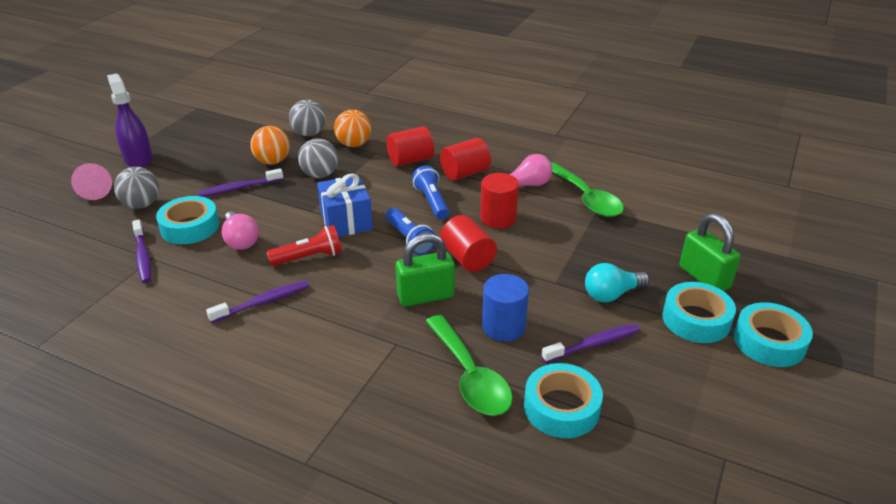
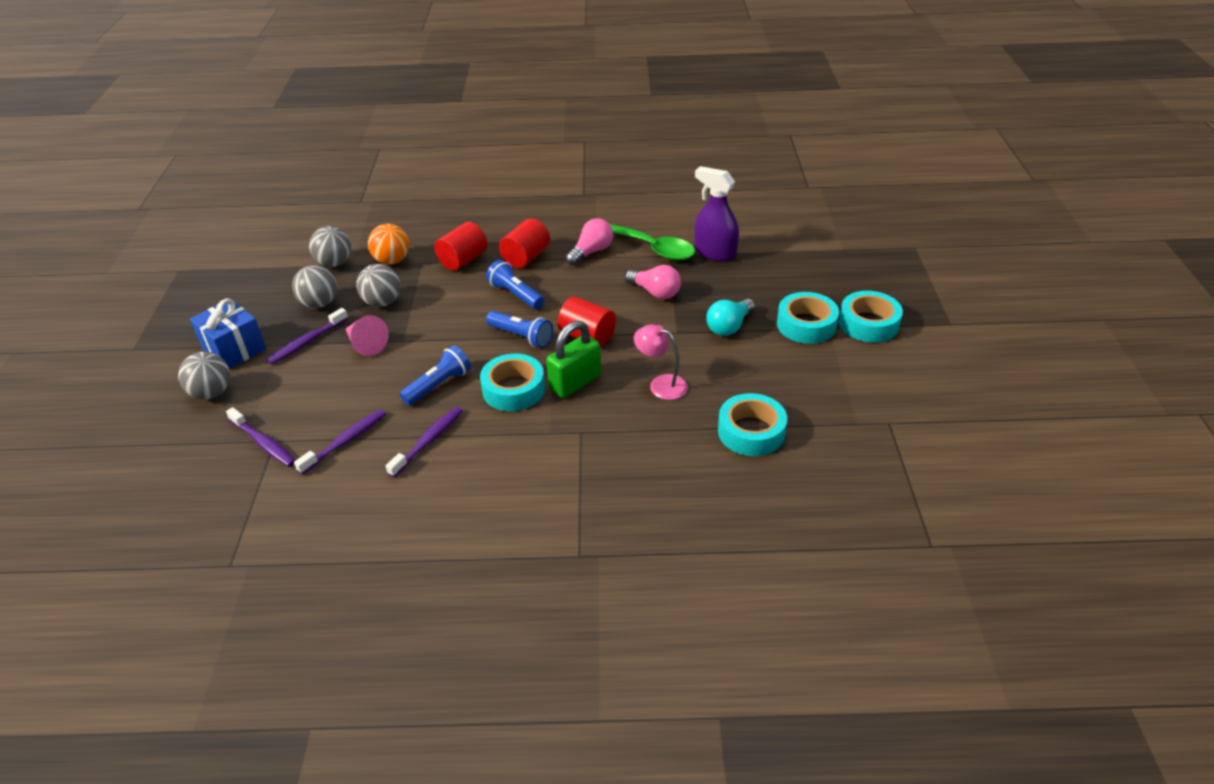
camera: 25 degrees left, 5 degrees up
pink cone [71,163,112,200] -> pink cone moved to [346,315,389,356]
purple spray bottle [107,73,153,168] -> purple spray bottle moved to [695,166,739,262]
turquoise tape [156,196,219,244] -> turquoise tape moved to [480,354,545,411]
pink light bulb [222,211,259,250] -> pink light bulb moved to [625,265,681,299]
orange ball [250,126,290,165] -> grey ball [292,265,337,308]
red flashlight [267,225,342,266] -> blue flashlight [399,345,471,405]
blue gift [317,173,373,237] -> blue gift moved to [190,299,266,369]
green spoon [425,315,513,416] -> none
red cylinder [480,173,519,229] -> none
blue cylinder [482,274,529,341] -> pink lamp [634,324,688,400]
purple toothbrush [541,324,640,363] -> purple toothbrush moved to [294,409,386,474]
green padlock [679,213,740,291] -> none

